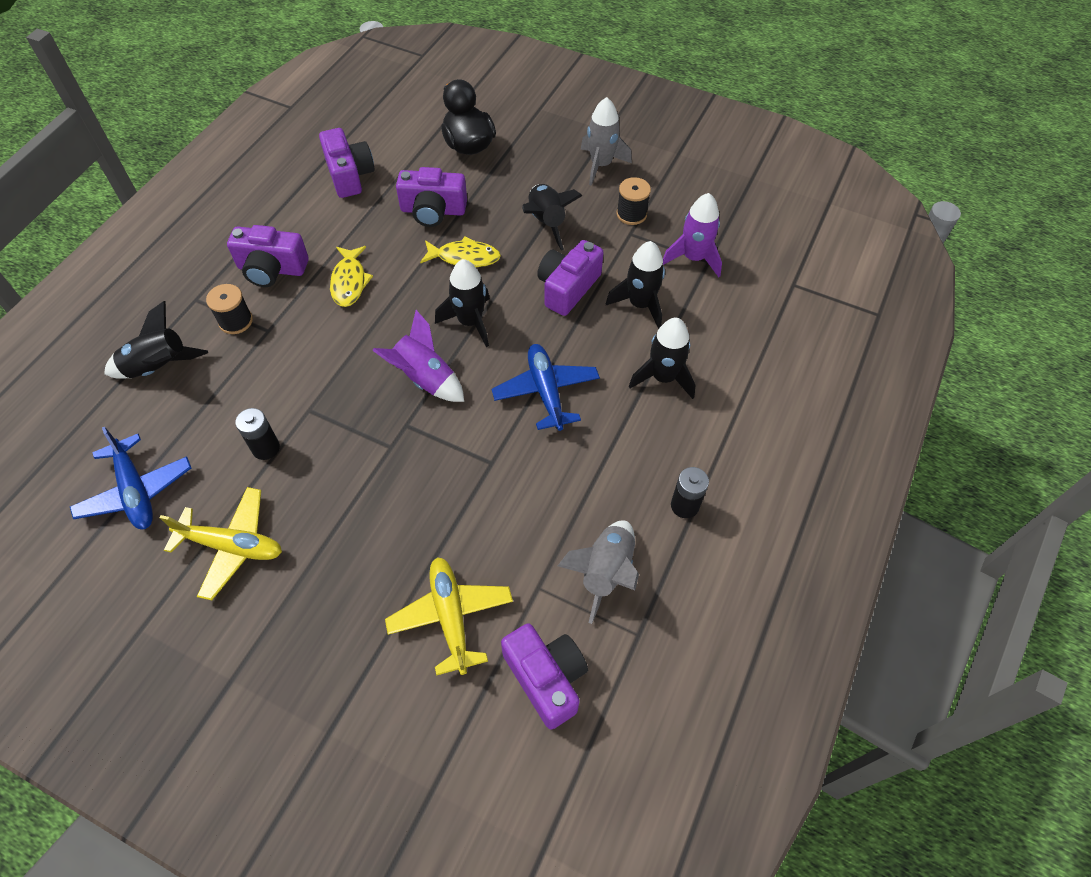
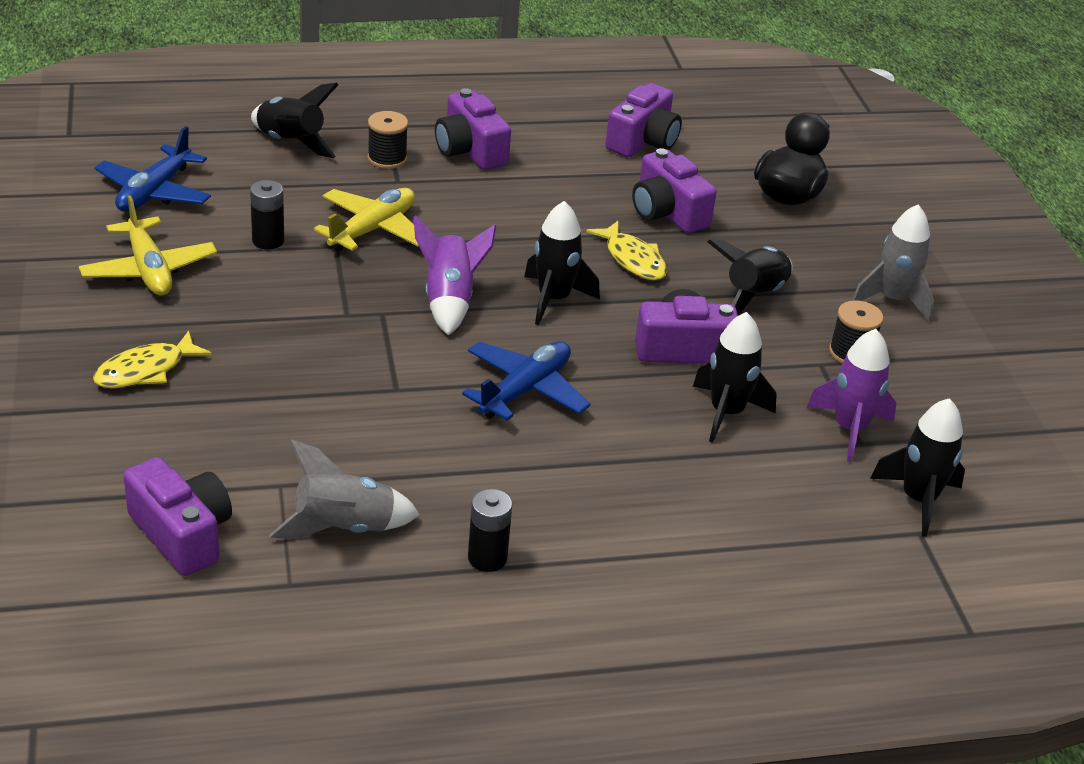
camera: 50 degrees right, 20 degrees down
yellow fish [330,246,373,307] -> yellow fish moved to [93,331,212,388]
yellow plane [385,557,513,676] -> yellow plane moved to [314,188,419,252]
purple camera [501,623,588,729] -> purple camera turned 60 degrees counterclockwise [123,457,232,576]
black rocket [629,318,695,399] -> black rocket moved to [870,398,965,537]

